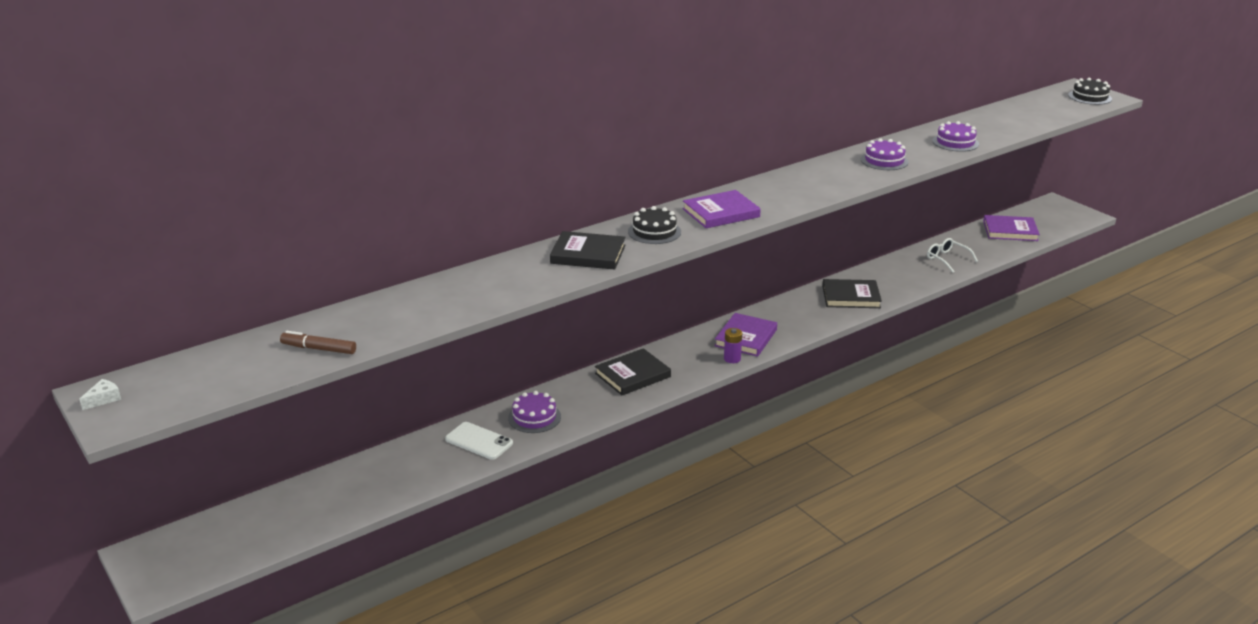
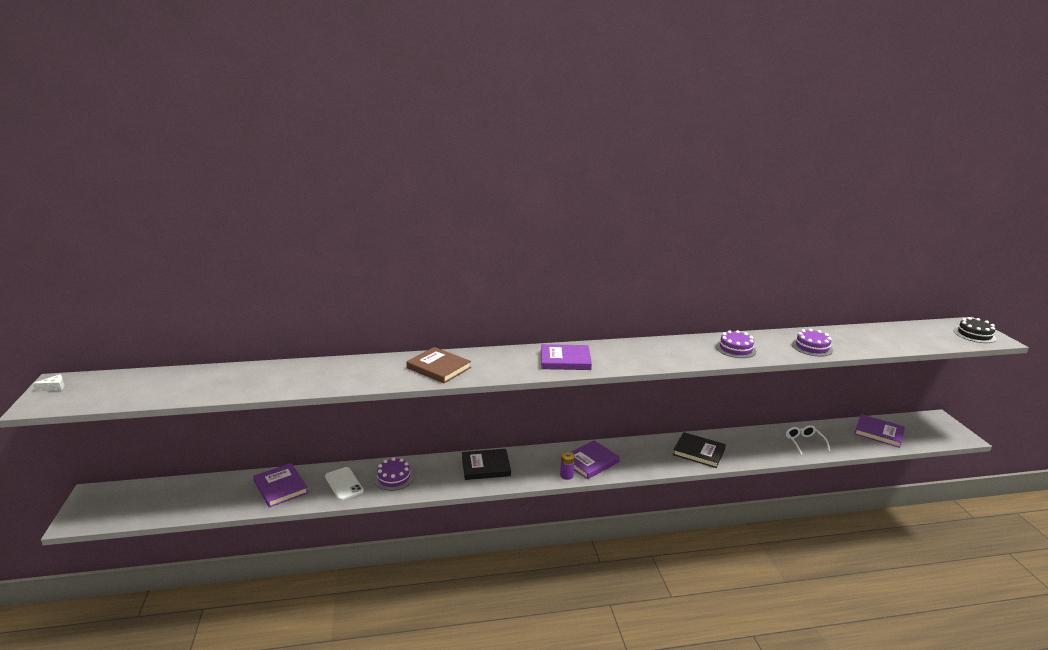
camera: 25 degrees right, 5 degrees down
brown marker [280,331,356,354] -> none
black book [550,231,626,270] -> brown book [406,347,471,383]
black cake [628,206,681,244] -> none
none -> purple book [253,463,308,508]

